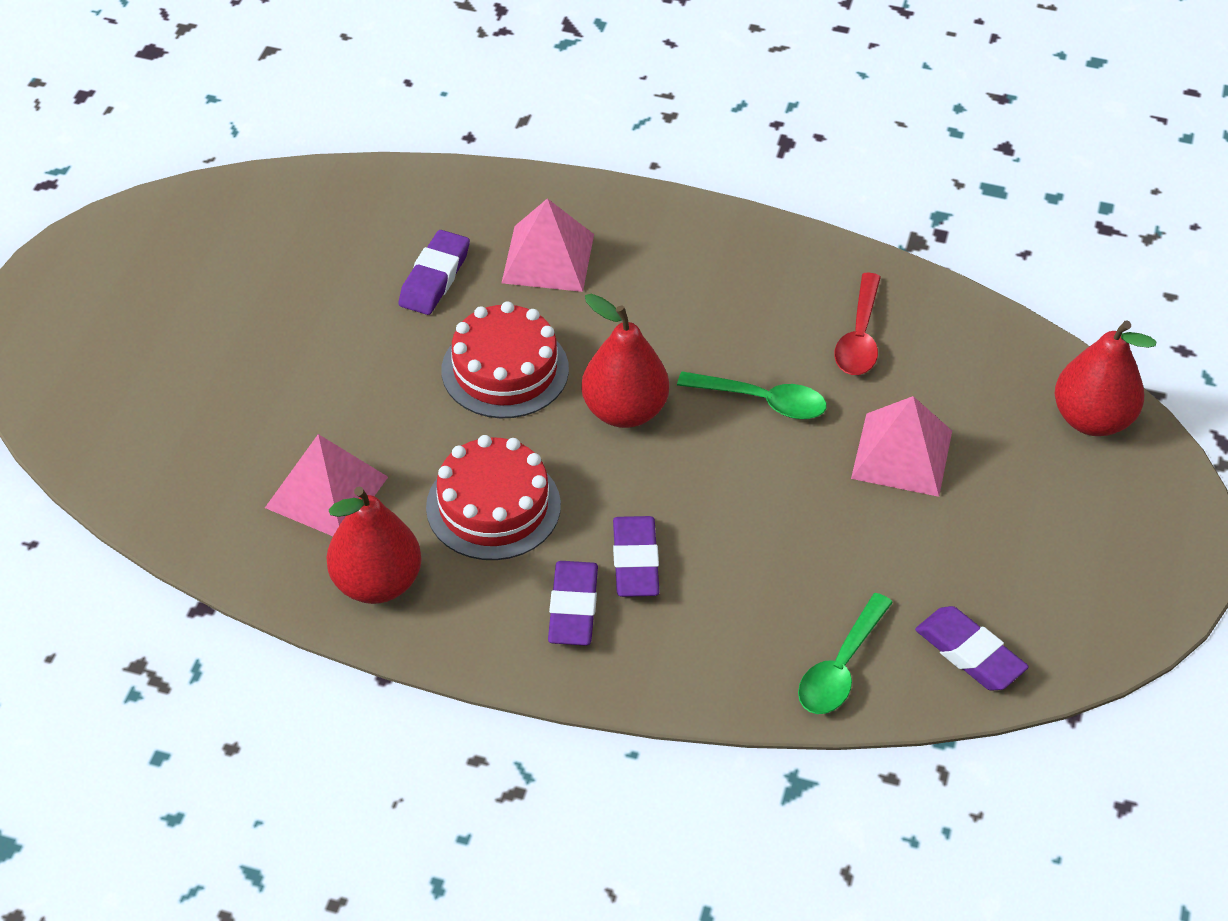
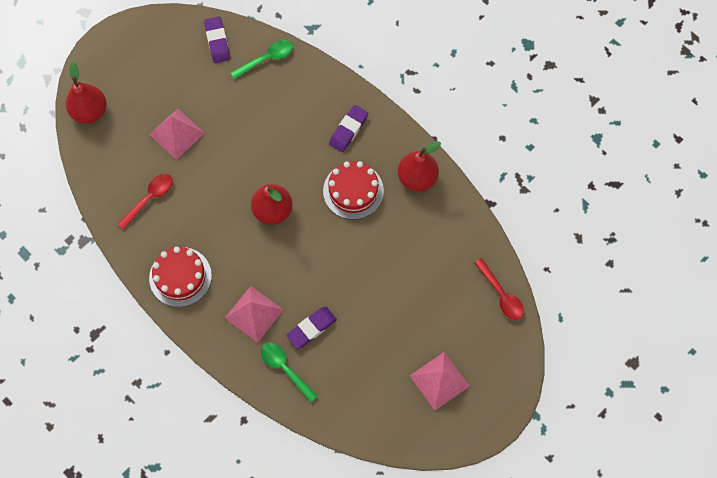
camera: 150 degrees left, 20 degrees up
pink pyramid [265,434,388,536] -> pink pyramid moved to [410,352,470,410]
red cake [442,301,569,418] -> red cake moved to [149,247,212,307]
purple eraser [613,516,659,597] -> none
green spoon [677,371,827,419] -> green spoon moved to [261,342,318,402]
none -> red spoon [474,258,524,320]

